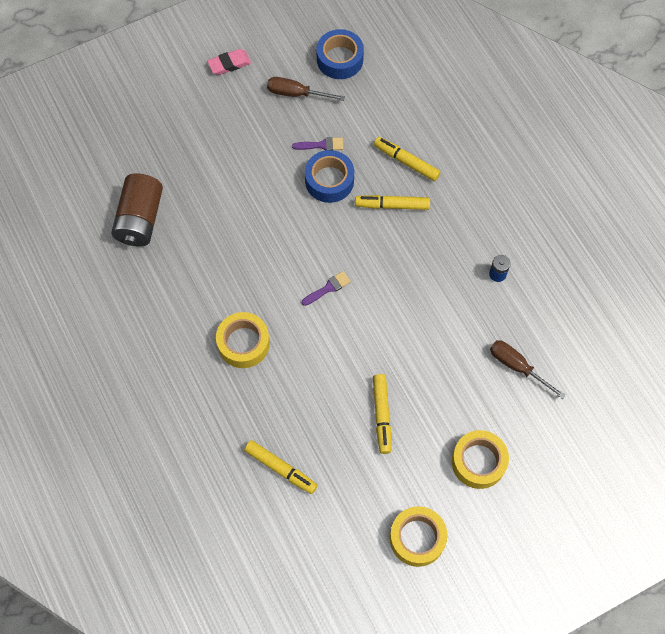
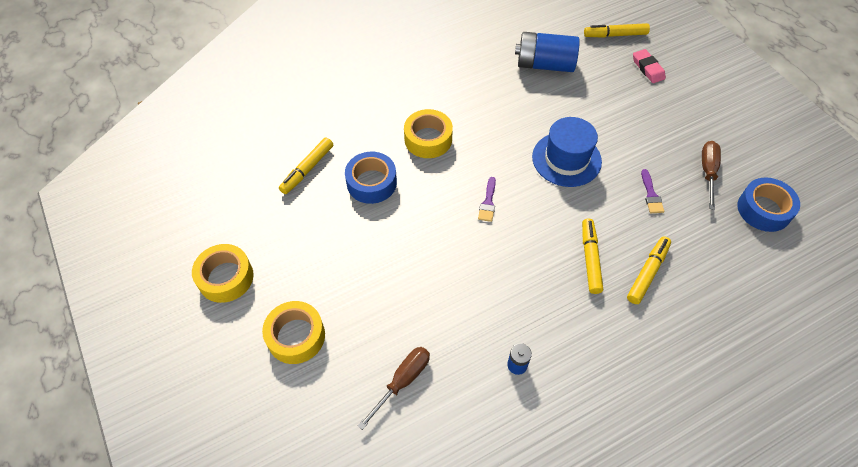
camera: 90 degrees right, 10 degrees down
brown battery [112,173,163,246] -> blue battery [515,32,580,72]
pink eraser [207,49,251,75] -> pink eraser moved to [633,49,666,83]
purple brush [302,271,351,306] -> purple brush turned 45 degrees clockwise [478,177,496,222]
blue tape [305,150,354,203] -> blue tape moved to [345,152,397,204]
yellow marker [373,374,391,454] -> yellow marker moved to [584,23,650,38]
none -> blue hat [532,117,602,187]

